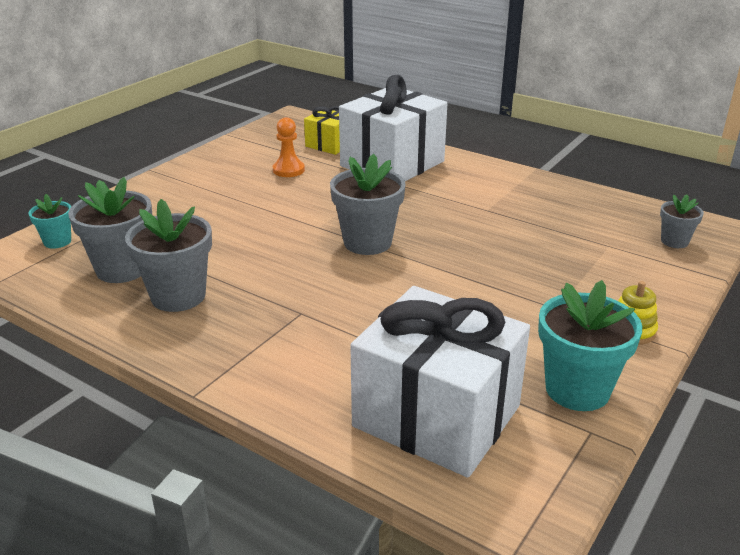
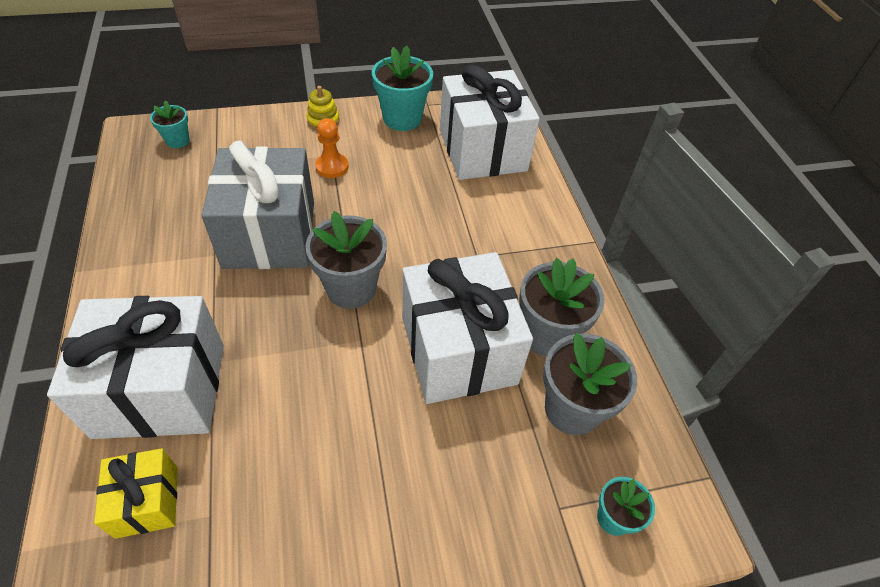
camera: 140 degrees left, 20 degrees up
orange pawn [273,117,305,177] -> orange pawn moved to [315,118,349,178]
grey flower pot [660,194,704,248] -> turquoise flower pot [150,100,189,148]
none -> grey gift [201,141,314,269]
none -> white gift [402,252,533,404]

